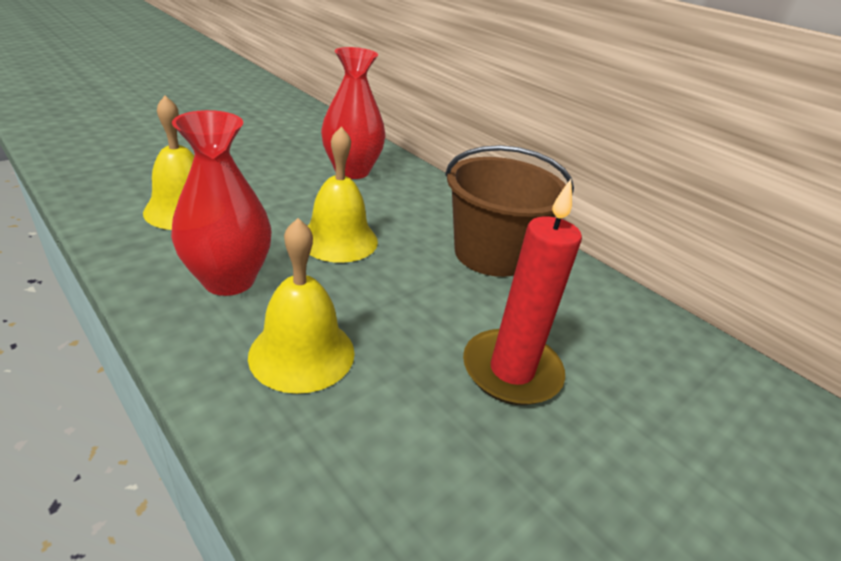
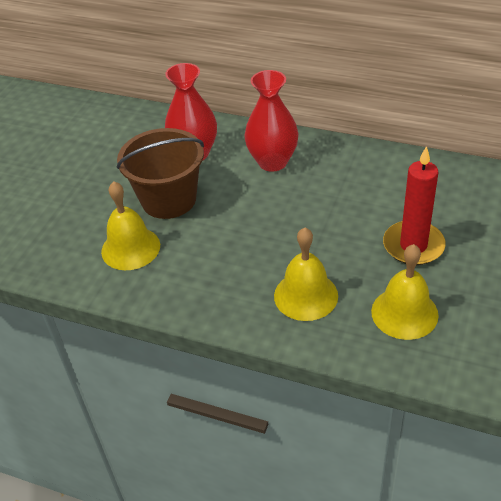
camera: 20 degrees left, 10 degrees up
red vase [171,110,271,296] -> red vase moved to [244,70,299,172]
yellow bell [308,126,378,263] -> yellow bell moved to [371,244,439,340]
brown bucket [445,145,574,277] -> brown bucket moved to [117,128,204,219]

